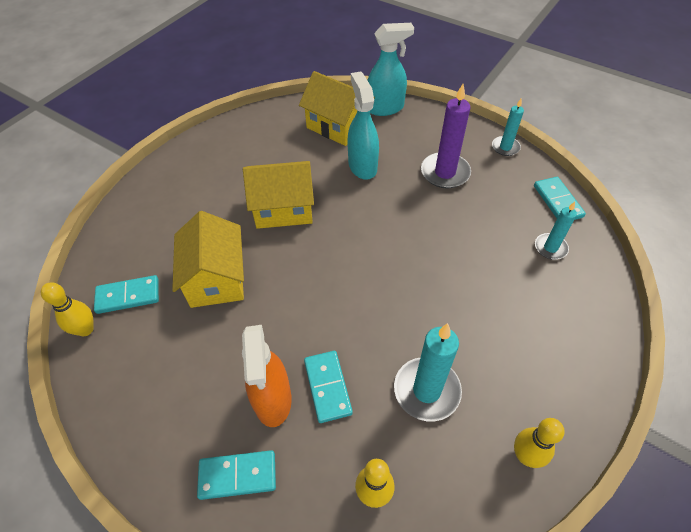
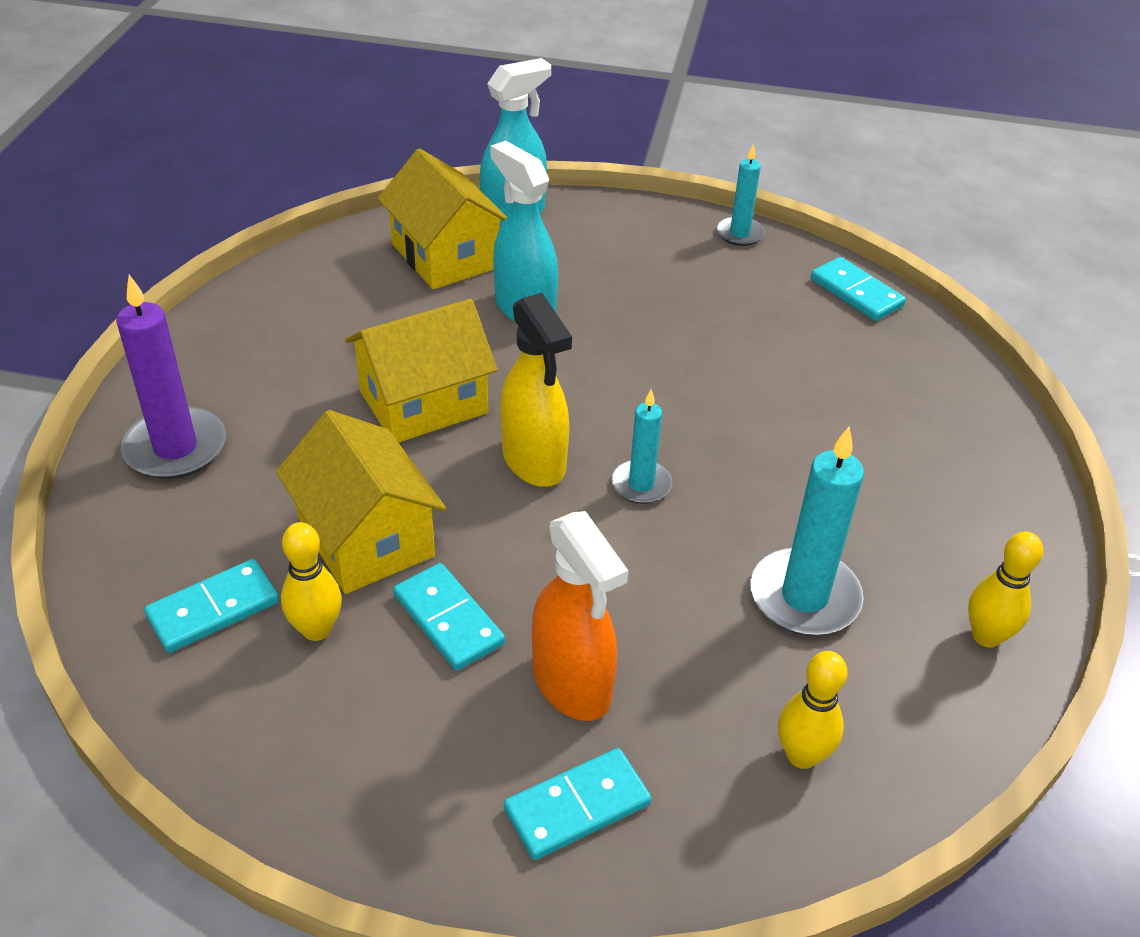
camera: 25 degrees left, 10 degrees down
yellow bowling pin [41,283,94,336] -> yellow bowling pin moved to [281,522,342,641]
yellow house [299,71,375,146] -> yellow house turned 45 degrees clockwise [378,148,507,289]
turquoise domino [304,351,353,423] -> turquoise domino moved to [393,563,505,671]
purple candle [421,84,471,188] -> purple candle moved to [116,275,226,479]
turquoise candle [535,202,577,260] -> turquoise candle moved to [611,390,672,504]
none -> yellow spray bottle [500,293,572,487]

